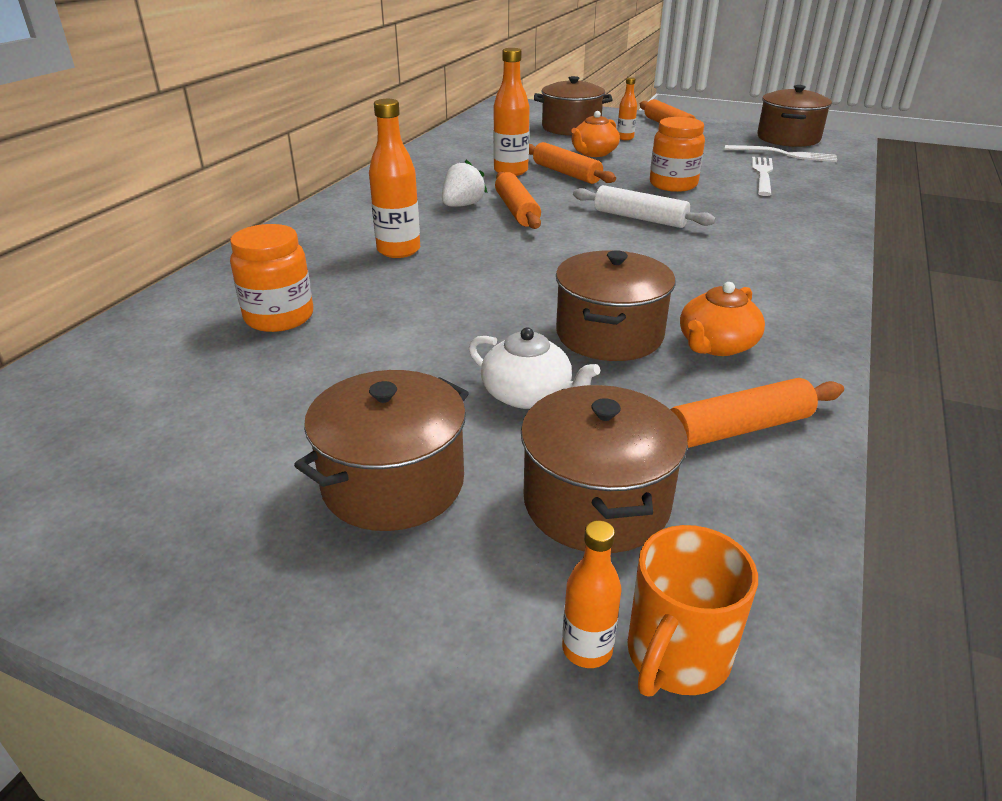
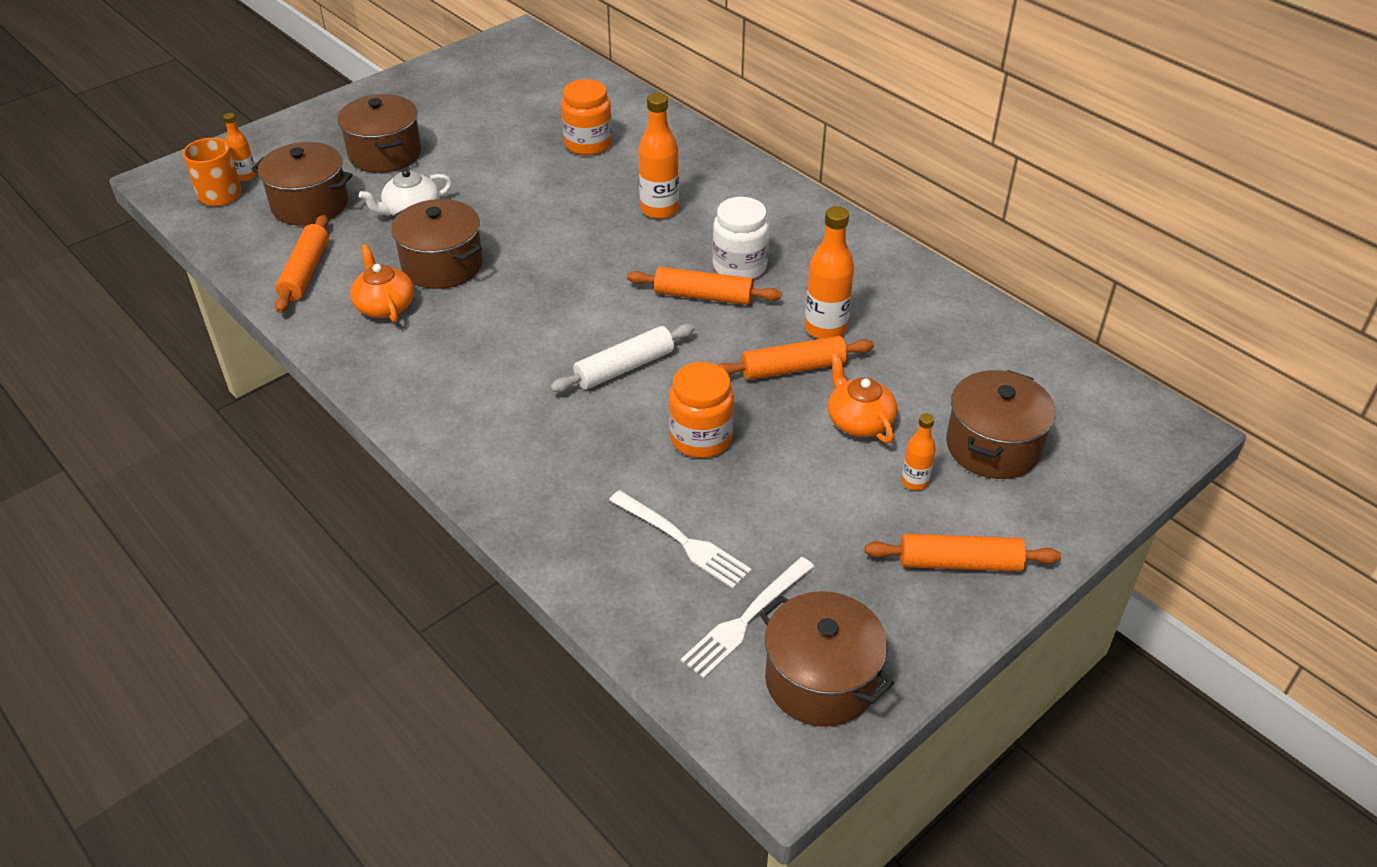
camera: 115 degrees right, 10 degrees up
white strawberry [442,160,488,207] -> white jar [713,197,769,279]

